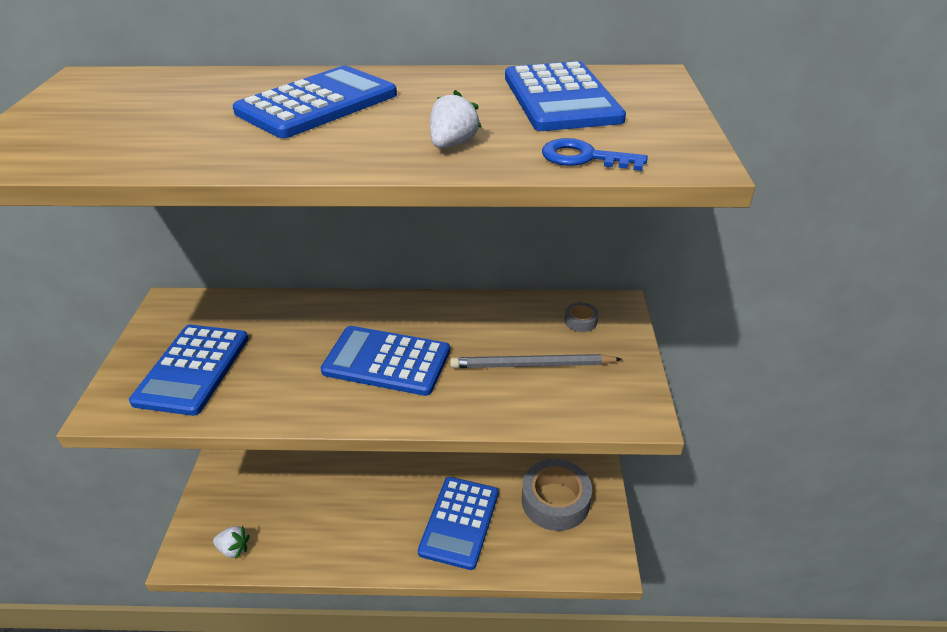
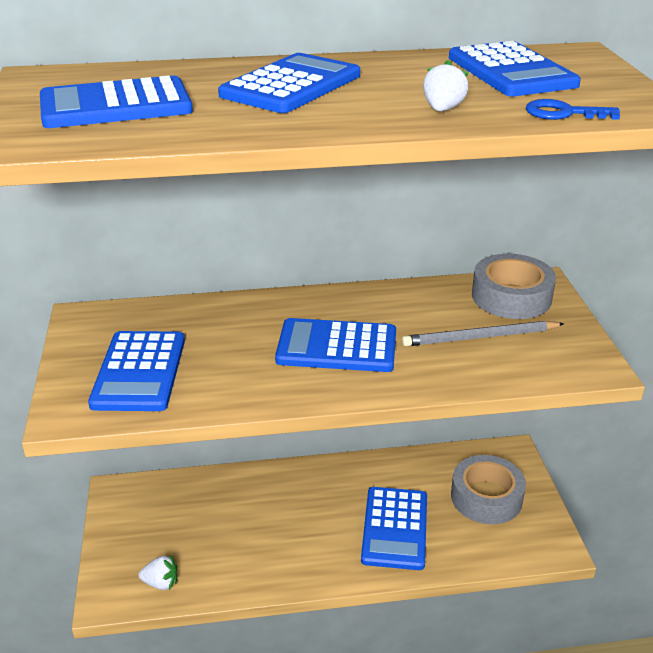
camera: 10 degrees left, 5 degrees down
grey tape [565,302,599,332] -> grey tape [472,254,556,319], size x2.45
none -> blue calculator [40,75,193,128]

